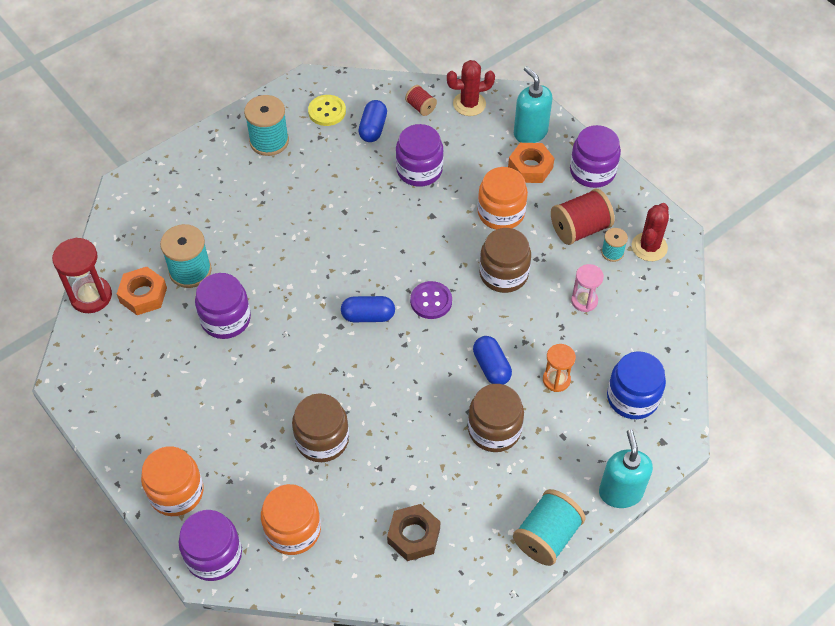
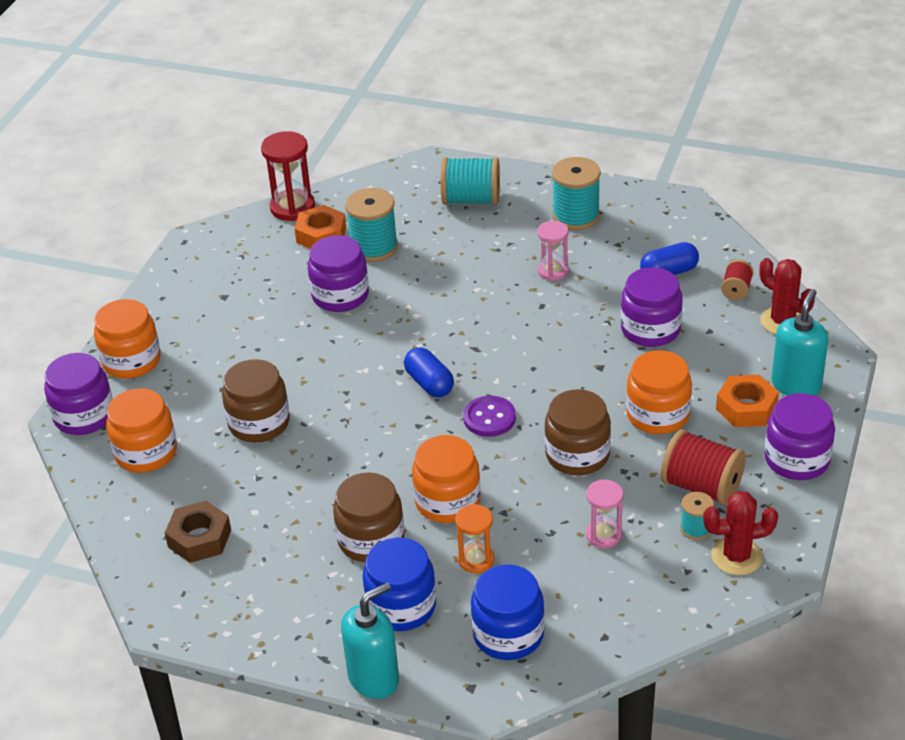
camera: 60 degrees right, 15 degrees down
yellow button [308,95,346,126] -> none
blue capsule [473,336,512,385] -> orange jar [412,435,481,523]
turquoise spool [513,489,586,566] -> turquoise spool moved to [441,157,500,205]
none -> blue jar [363,538,436,631]
none -> pink hourglass [537,221,569,281]

